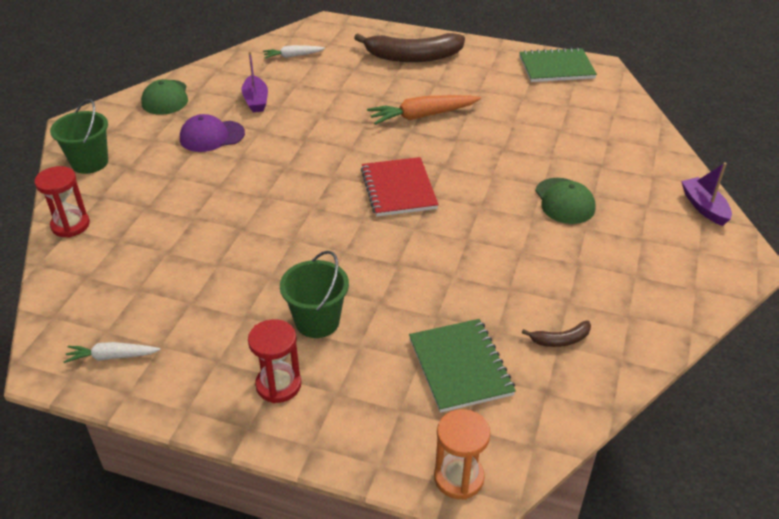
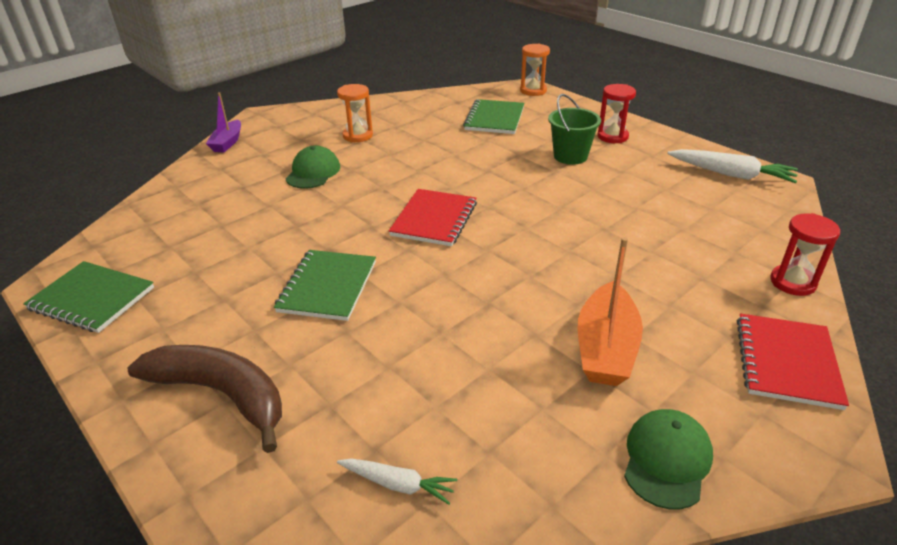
camera: 150 degrees left, 5 degrees down
green bucket [50,99,108,174] -> red notebook [737,313,849,410]
white carrot [64,342,161,363] -> white carrot [667,149,798,183], size x1.71
purple cap [180,114,245,152] -> orange boat [578,237,643,386]
purple boat [241,51,268,112] -> none
orange carrot [367,95,481,125] -> green notebook [274,250,376,321]
brown banana [522,320,591,347] -> none
none -> orange hourglass [337,84,373,142]

